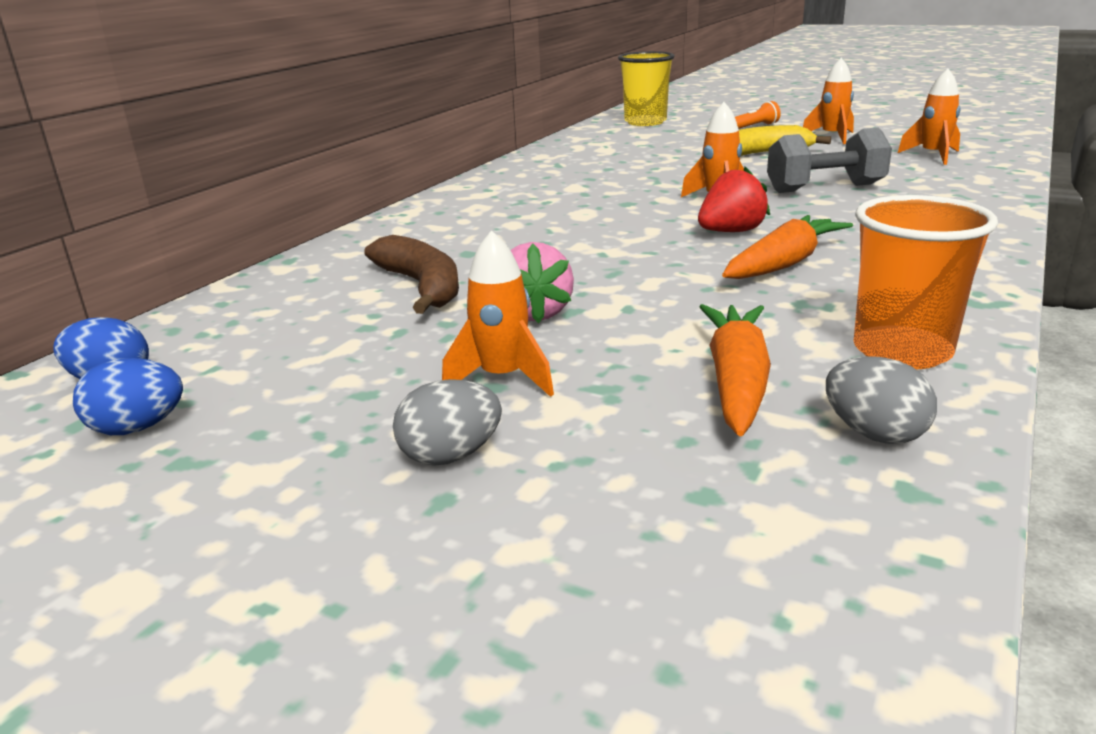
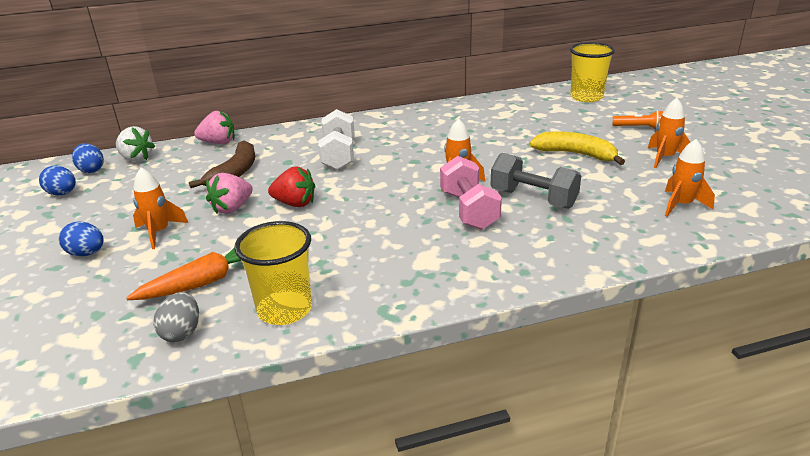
camera: 45 degrees right, 5 degrees up
grey egg [393,379,502,466] -> blue egg [59,221,104,257]
red strawberry [698,167,770,232] -> red strawberry moved to [268,167,315,207]
orange carrot [722,215,853,279] -> none
orange cup [854,195,998,369] -> yellow cup [234,221,312,325]
none -> white strawberry [116,126,155,162]
none -> pink strawberry [194,111,235,144]
none -> white dumbbell [318,109,355,170]
none -> pink dumbbell [440,156,502,230]

